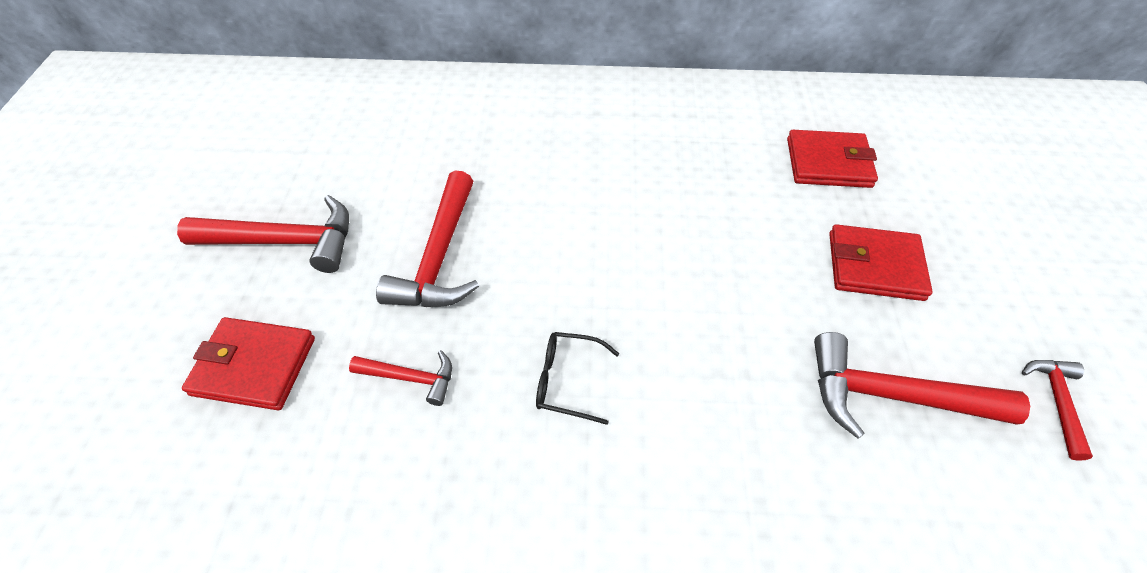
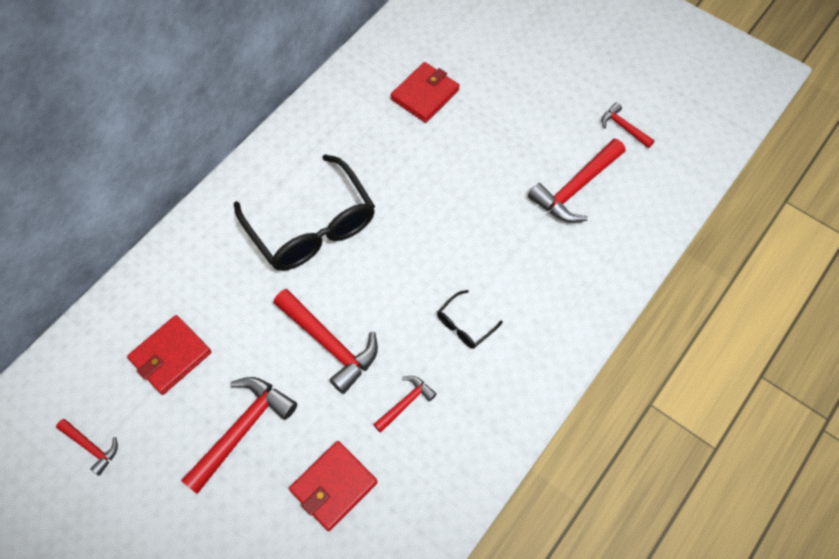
camera: 55 degrees left, 10 degrees up
red wallet [829,224,933,301] -> red wallet moved to [127,315,211,395]
none -> red hammer [56,419,118,476]
none -> black glasses [234,154,375,271]

